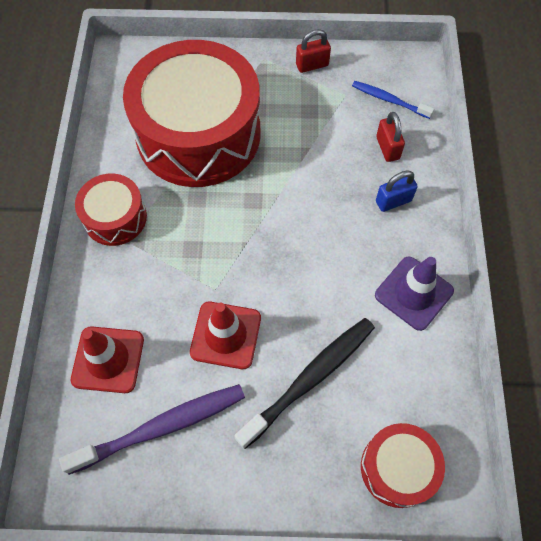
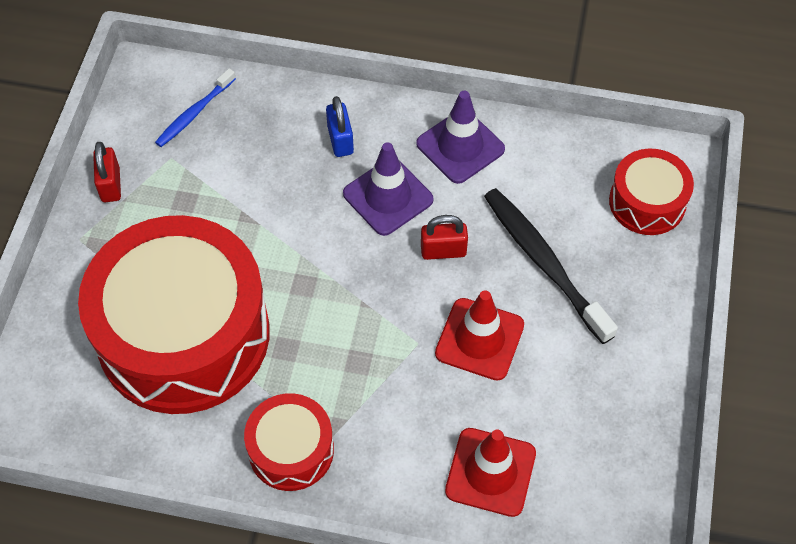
camera: 80 degrees left, 5 degrees down
purple toothbrush [59,384,245,475] -> none
red padlock [376,112,405,162] -> red padlock moved to [421,215,468,260]
none -> purple traffic cone [343,142,433,236]

